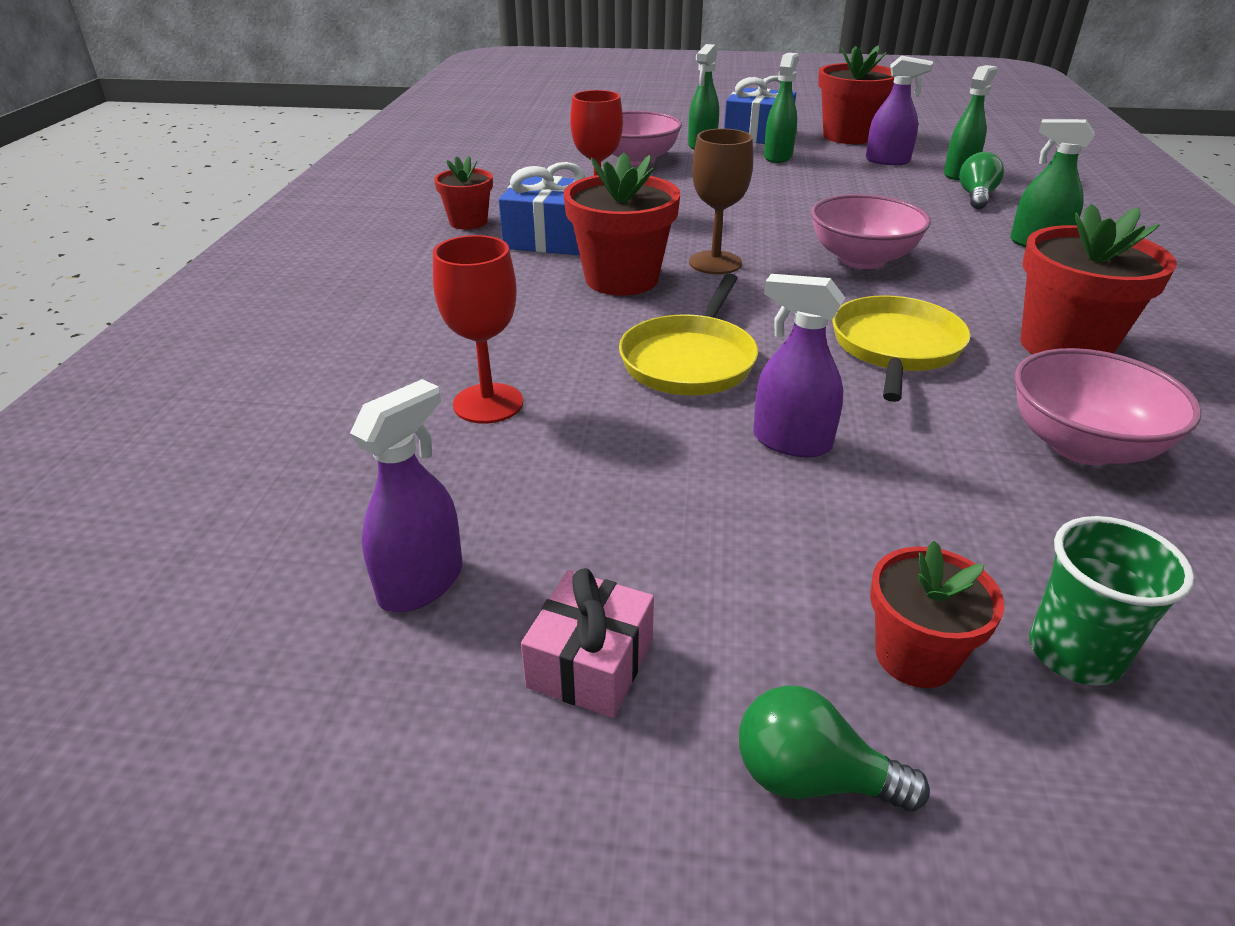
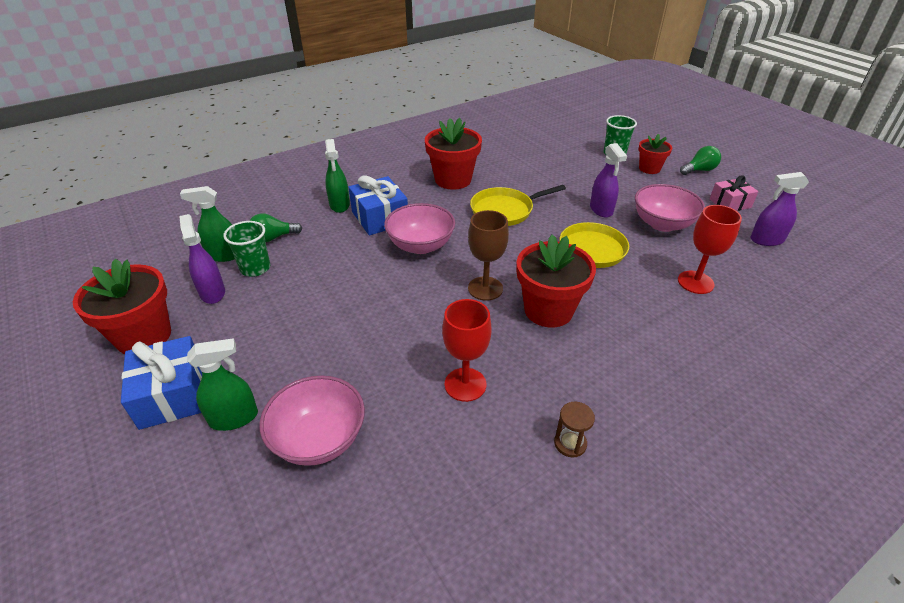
camera: 130 degrees left, 5 degrees up
red flower pot [434,156,493,230] -> brown hourglass [554,402,595,458]
blue gift [499,162,585,255] -> blue gift moved to [349,175,408,235]
green light bulb [739,685,930,811] -> green light bulb turned 90 degrees counterclockwise [680,146,721,175]
green spray bottle [764,53,799,163] -> none
pink bowl [1015,348,1201,465] -> pink bowl moved to [635,184,705,232]
none -> green cup [223,221,270,277]

